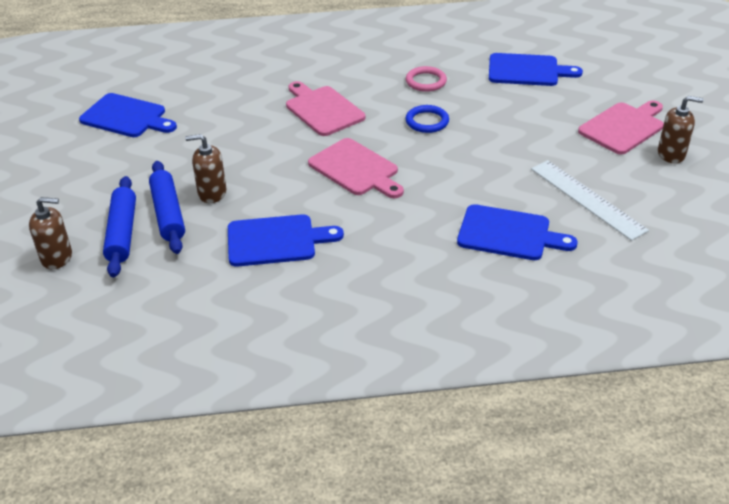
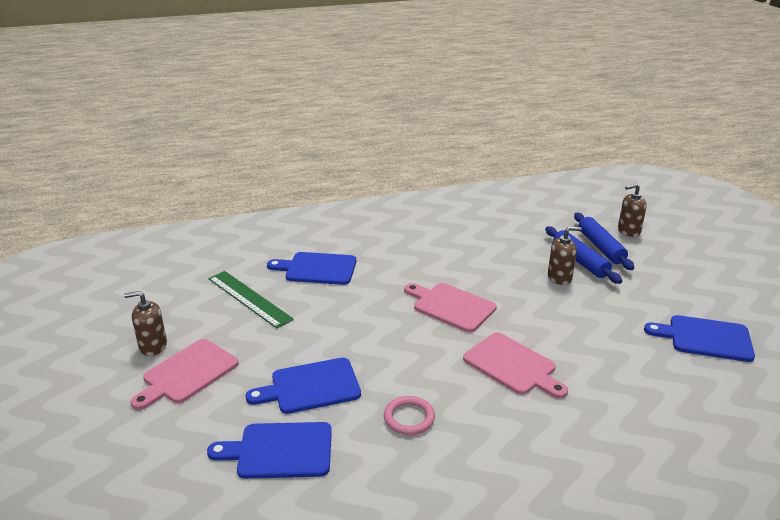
camera: 170 degrees right, 10 degrees down
blue cutting board [228,214,344,267] -> blue cutting board moved to [246,358,361,414]
blue ring [406,105,449,133] -> none
white ruler [531,160,649,241] -> green ruler [208,271,294,329]

